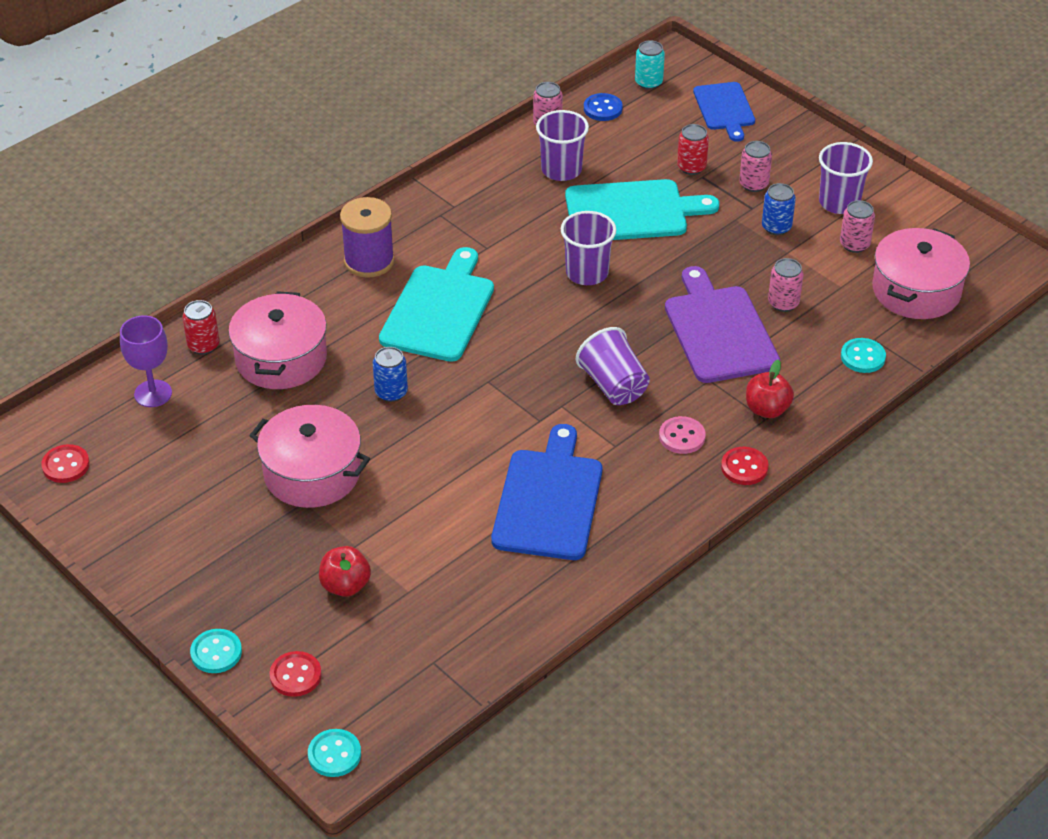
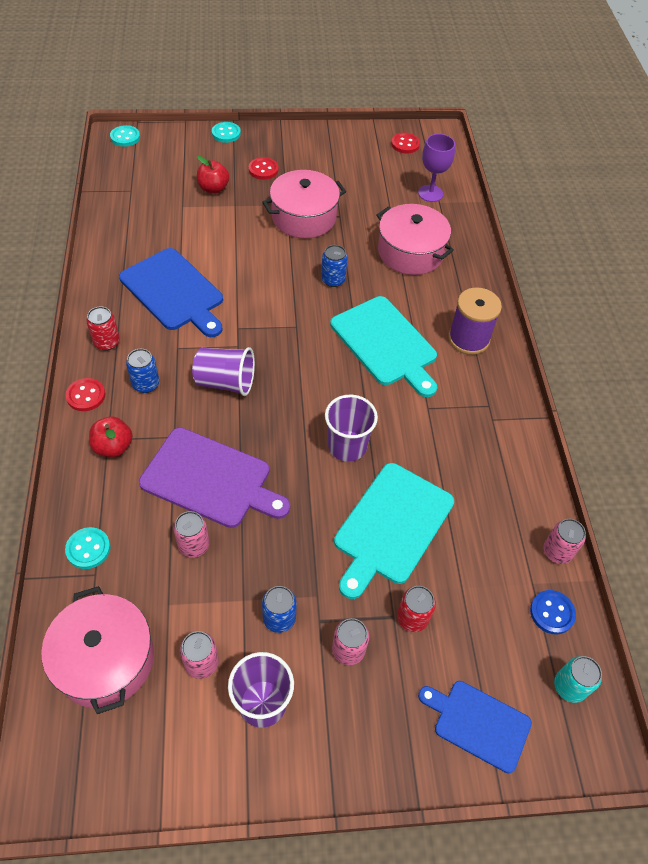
camera: 125 degrees right, 10 degrees up
red can [182,300,219,355] -> red can moved to [86,306,120,351]
red button [269,651,322,697] -> red button moved to [249,157,279,180]
purple cup [536,110,589,181] -> none
pink button [659,416,706,454] -> blue can [126,349,159,393]

